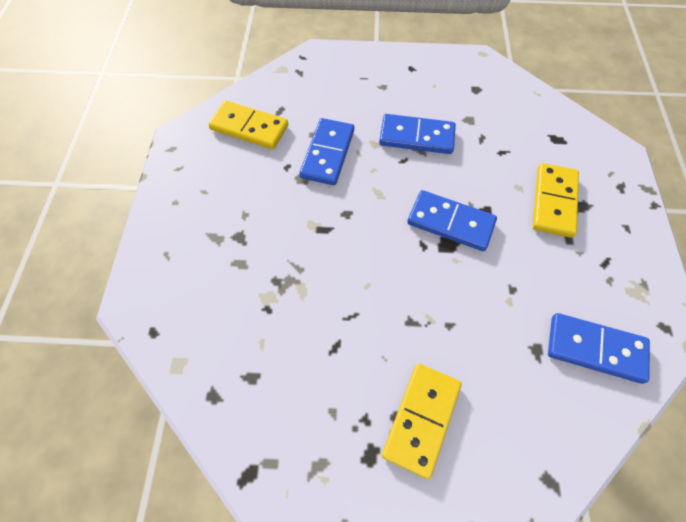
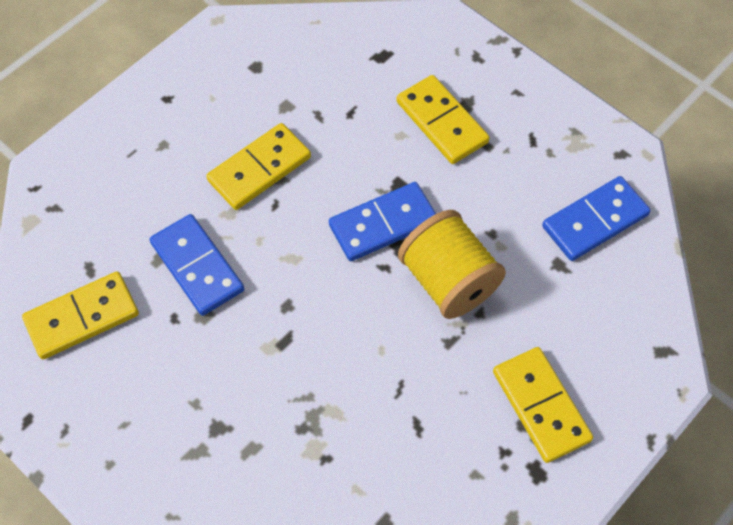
camera: 50 degrees left, 0 degrees up
blue domino [379,114,456,154] -> yellow domino [206,123,311,210]
none -> yellow spool [398,210,506,319]

